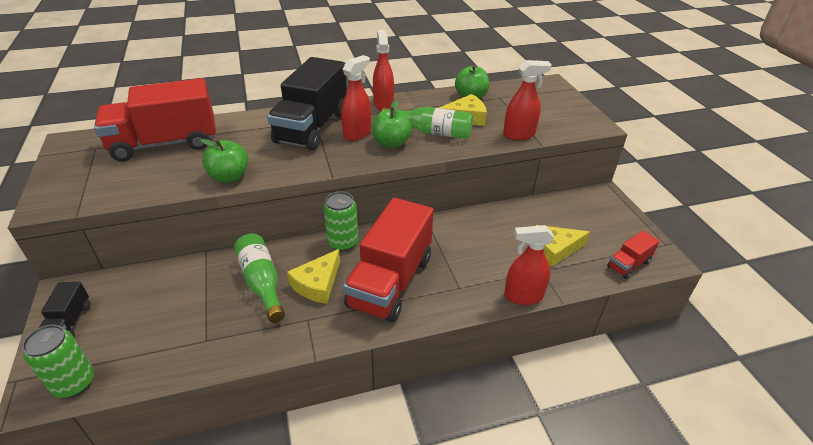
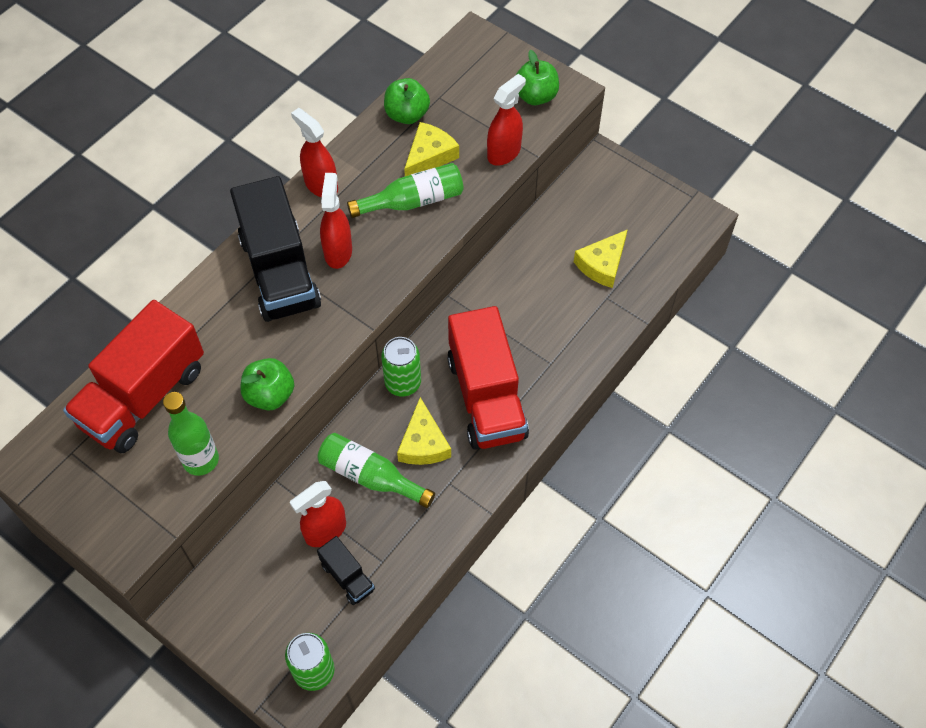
camera: 35 degrees left, 20 degrees up
black truck [39,282,90,337] -> black truck moved to [317,536,375,605]
green apple [372,100,412,148] -> green apple moved to [515,50,559,105]
red spray bottle [504,225,554,305] -> red spray bottle moved to [290,481,346,547]
red truck [607,231,660,279] -> none
none -> green bottle [163,392,219,476]

